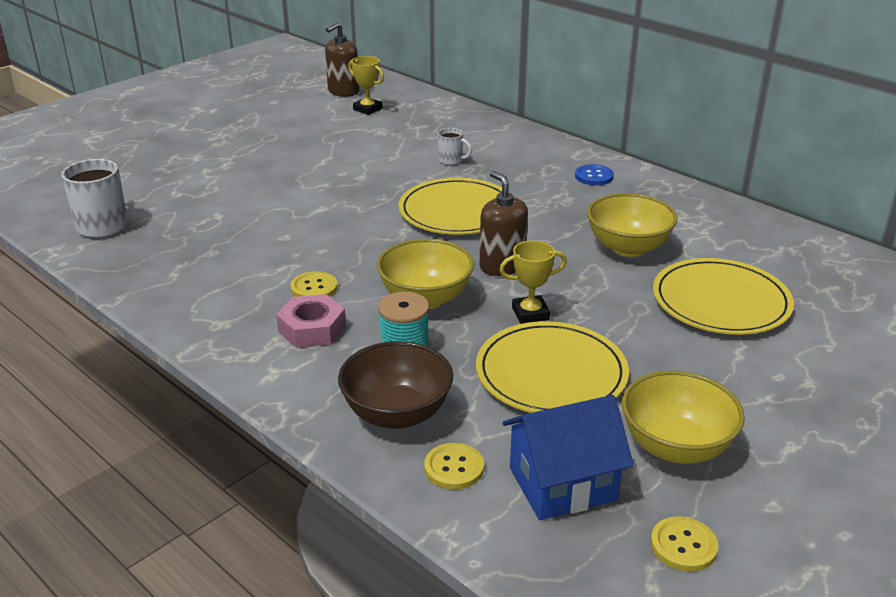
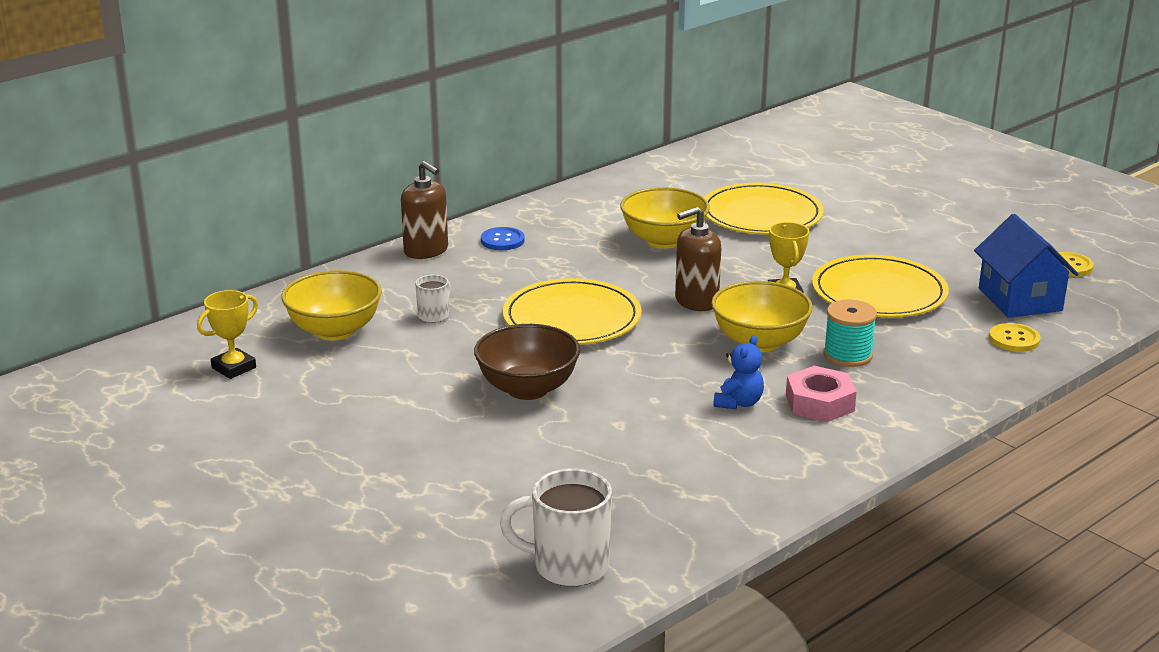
camera: 85 degrees left, 5 degrees down
yellow button [291,271,338,297] -> blue teddy bear [714,335,764,409]
brown soap dispenser [325,22,359,97] -> brown soap dispenser moved to [401,161,448,259]
brown bowl [338,341,453,429] -> brown bowl moved to [474,324,580,400]
yellow bowl [622,371,745,464] -> yellow bowl moved to [281,270,382,341]

